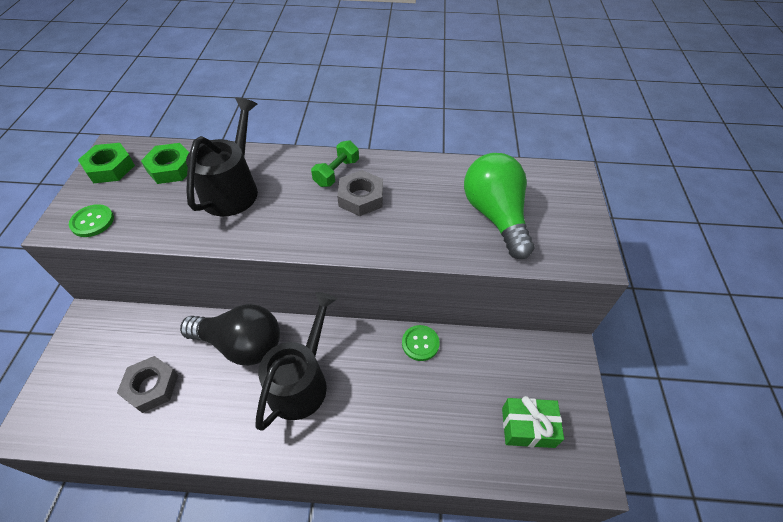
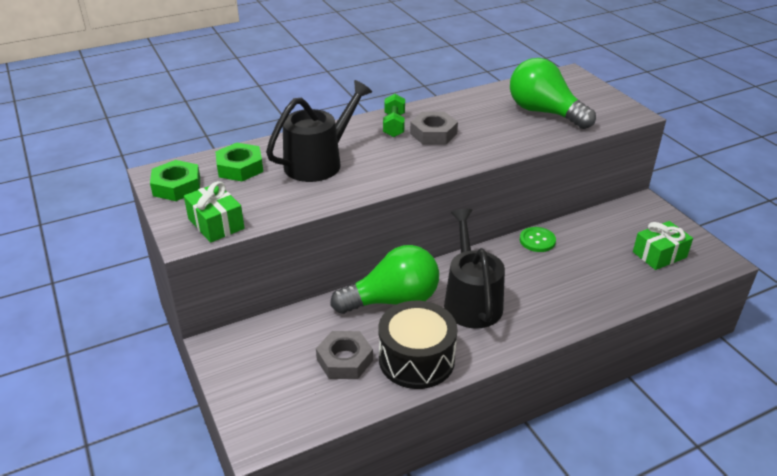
camera: 30 degrees left, 15 degrees down
green button [69,204,114,237] -> green gift [184,181,244,243]
black light bulb [180,304,280,366] -> green light bulb [330,245,439,314]
black watering can [186,97,258,216] -> black watering can turned 60 degrees clockwise [266,80,372,182]
none -> black drum [378,301,457,389]

